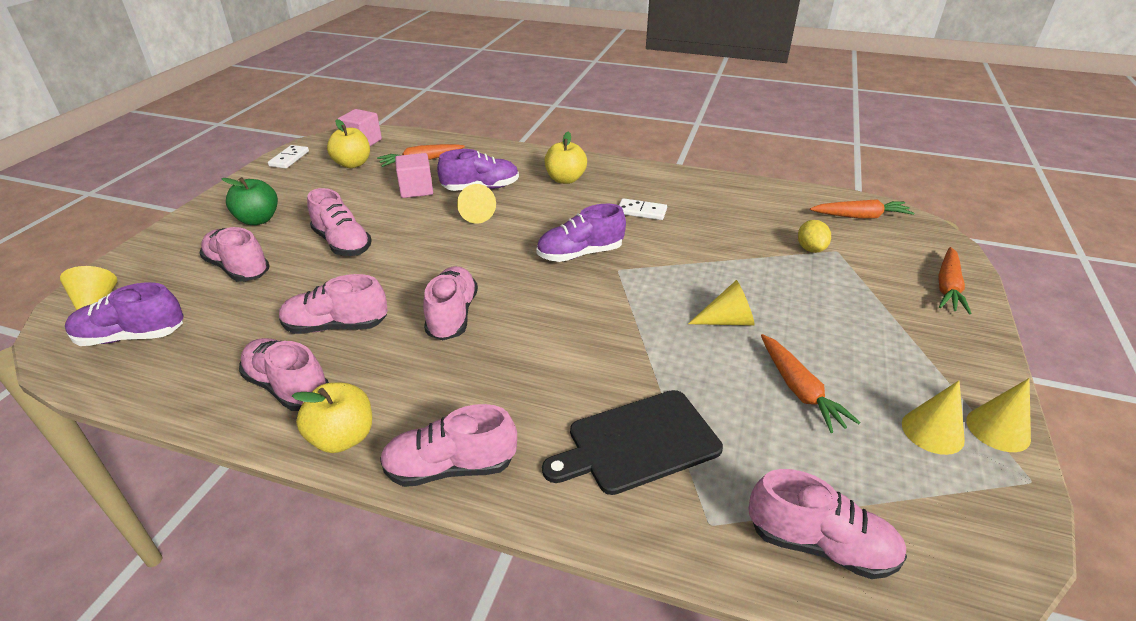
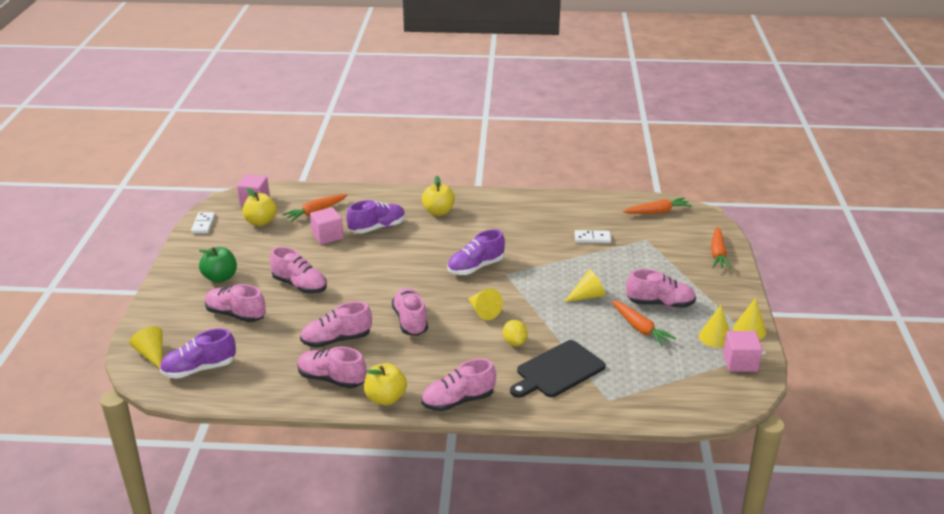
camera: 15 degrees left, 5 degrees down
yellow cone [457,184,496,224] -> yellow cone moved to [468,288,503,320]
white domino [619,198,667,220] -> white domino moved to [575,230,611,243]
pink shoe [748,469,907,579] -> pink shoe moved to [626,269,696,308]
yellow lemon [798,220,831,253] -> yellow lemon moved to [503,320,528,346]
none -> pink cube [723,331,762,372]

